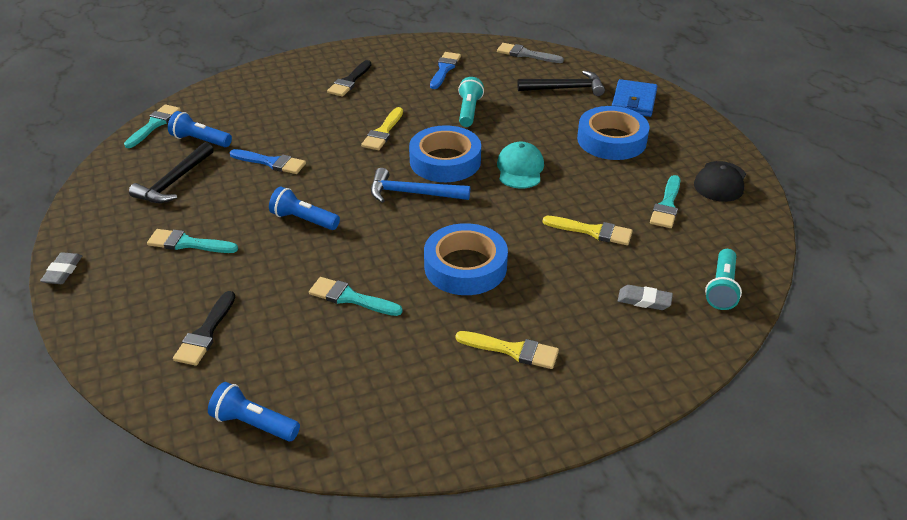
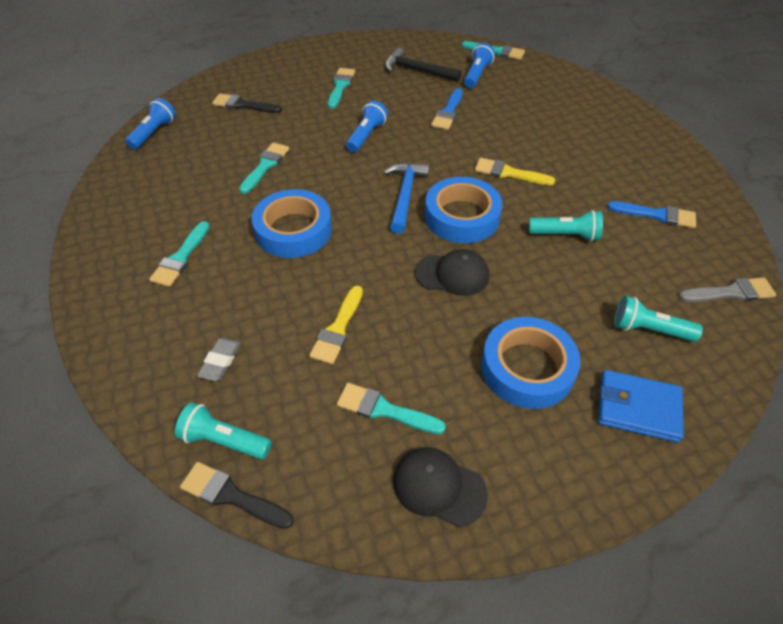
camera: 90 degrees right, 10 degrees up
grey eraser [40,252,82,284] -> none
black brush [327,60,371,97] -> black brush moved to [180,462,294,529]
yellow brush [456,331,559,369] -> turquoise brush [149,221,210,287]
grey brush [497,43,564,63] -> grey brush turned 60 degrees clockwise [678,277,776,302]
turquoise cap [497,141,544,189] -> black cap [415,249,489,296]
black hammer [517,71,605,96] -> turquoise flashlight [614,296,703,342]

